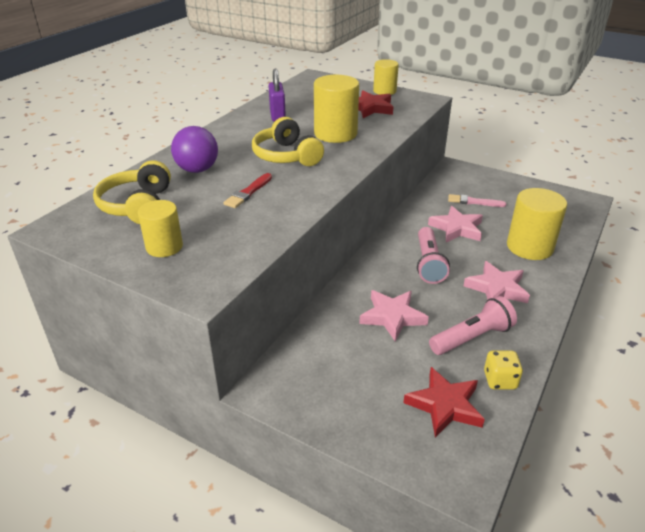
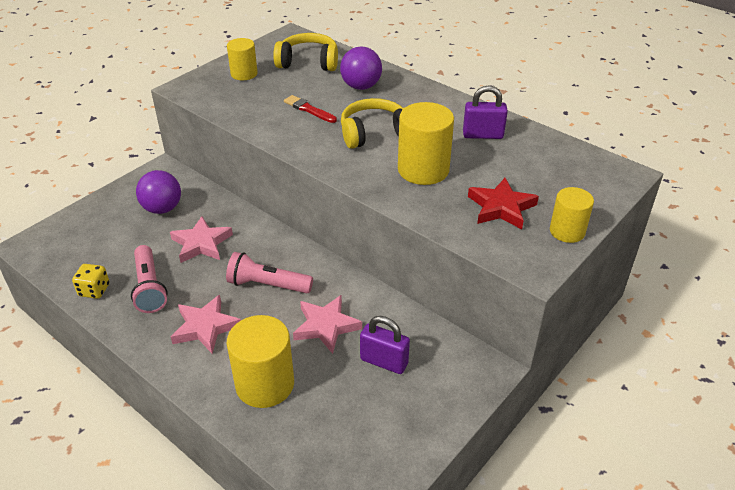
camera: 100 degrees right, 5 degrees up
red star [403,367,485,437] -> none
pink brush [448,194,506,207] -> purple padlock [360,316,410,374]
none -> purple ball [136,170,181,214]

